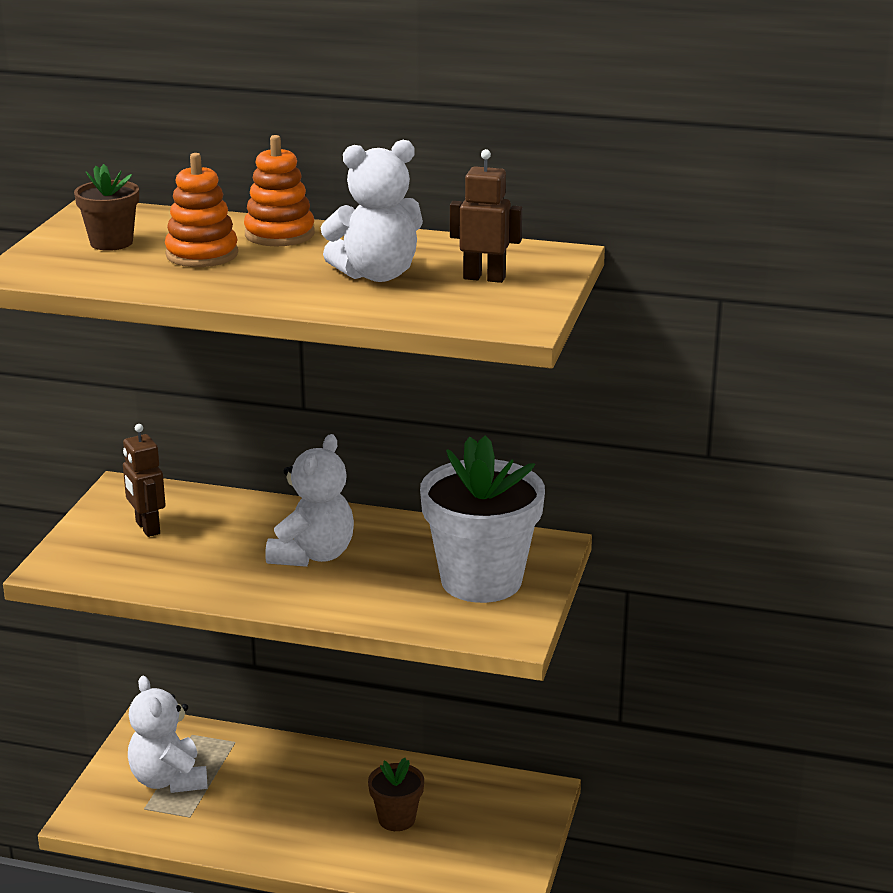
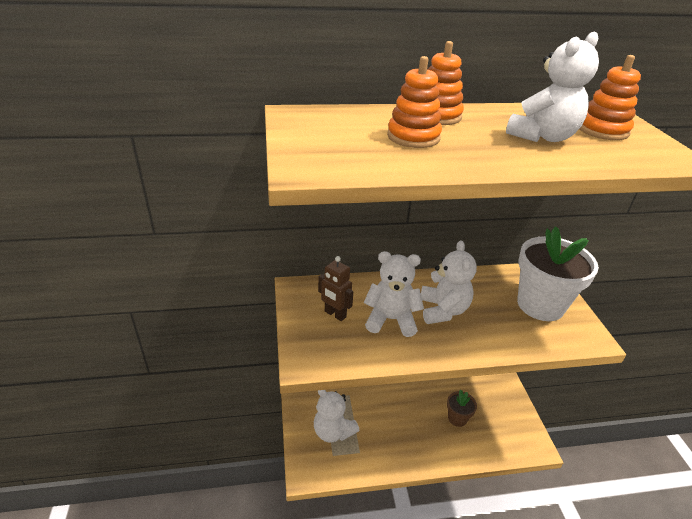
camera: 25 degrees left, 10 degrees up
brown flower pot [74,164,139,251] -> none
brown robot [450,149,522,283] -> orange stacking toy [579,55,641,140]
none -> white teddy bear [364,251,424,337]

